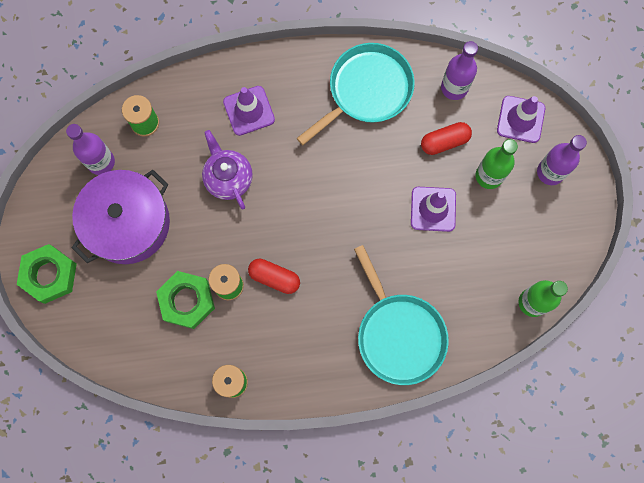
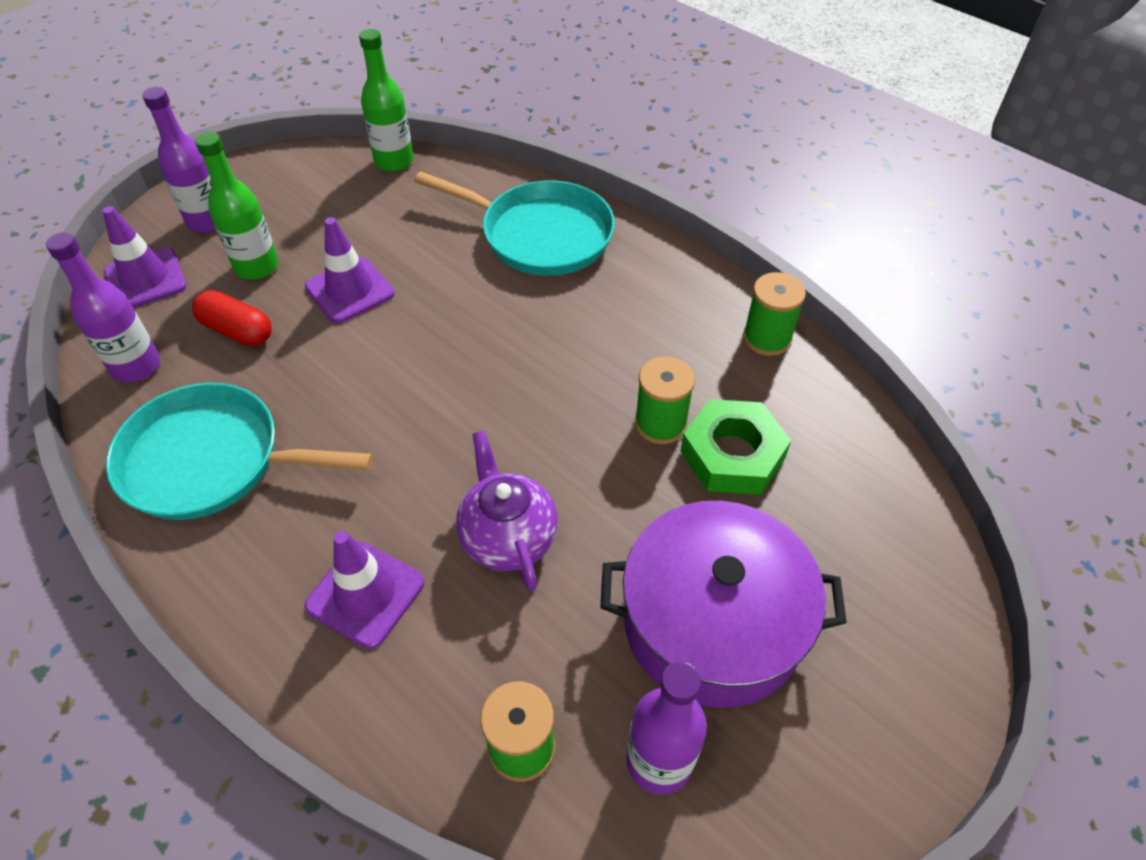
camera: 130 degrees left, 25 degrees down
green nut [17,244,77,304] -> none
purple teapot [202,130,253,209] -> purple teapot turned 135 degrees clockwise [456,430,558,591]
red capsule [248,259,300,294] -> none
turquoise pan [354,245,449,385] -> turquoise pan turned 90 degrees clockwise [414,172,615,276]

